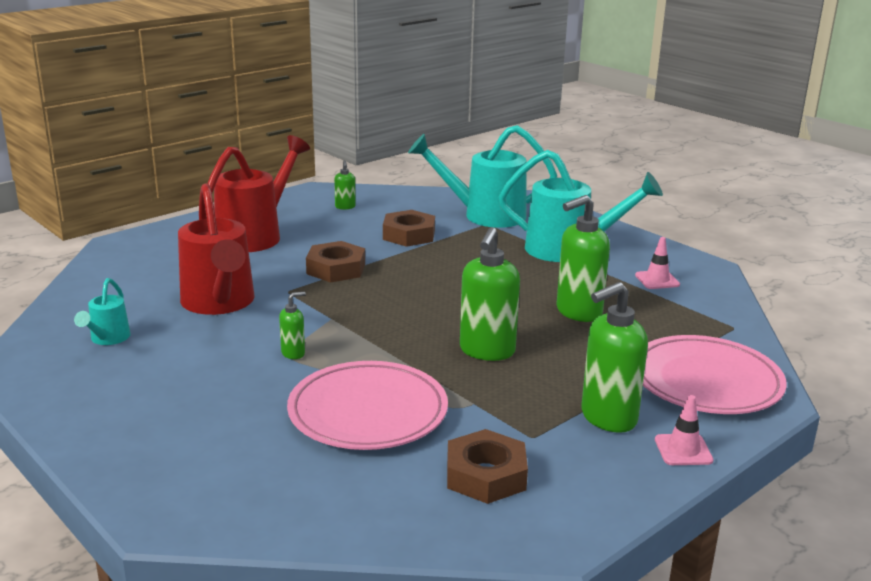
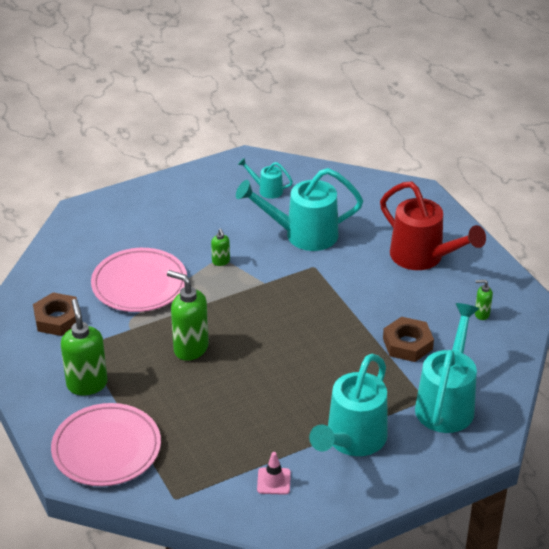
camera: 105 degrees right, 15 degrees up
red watering can [178,183,255,315] -> turquoise watering can [236,168,363,251]
brown nut [306,241,365,283] -> none
green soap dispenser [556,195,610,322] -> none
pink traffic cone [655,395,714,465] -> none

